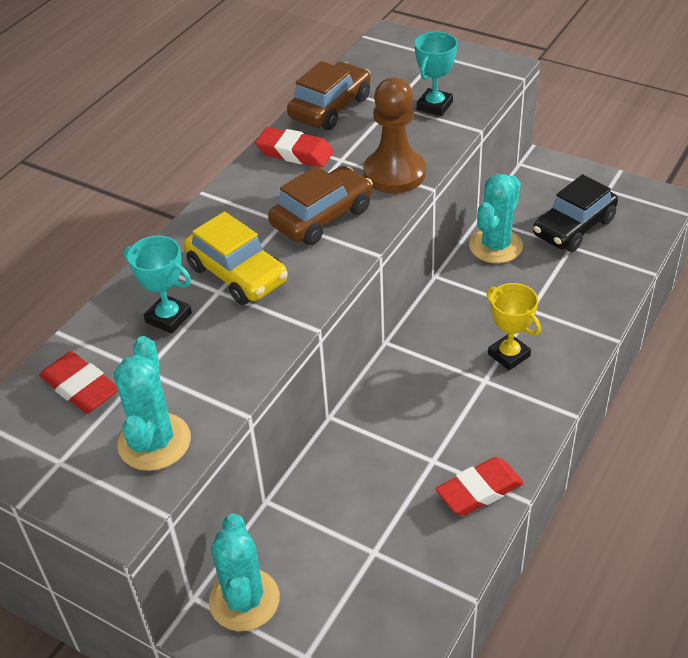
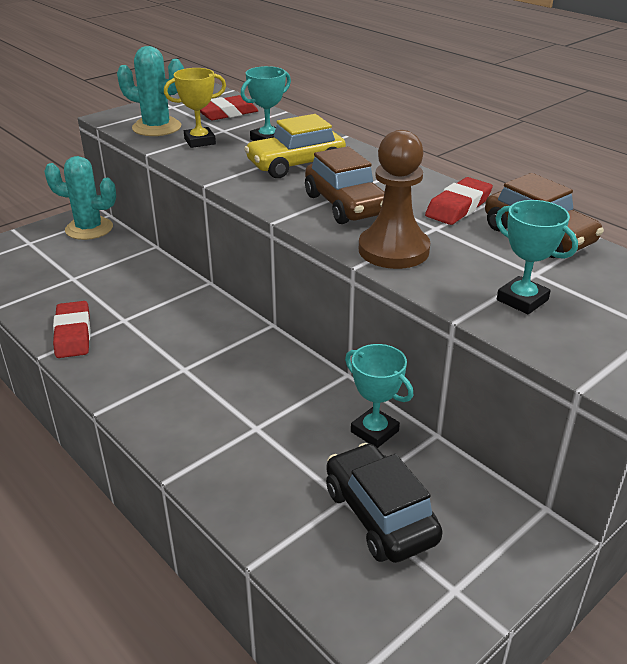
camera: 105 degrees right, 10 degrees down
turquoise cactus [469,174,523,263] -> turquoise trophy [345,344,413,448]
yellow trophy [486,283,541,370] -> yellow trophy moved to [164,68,226,148]

